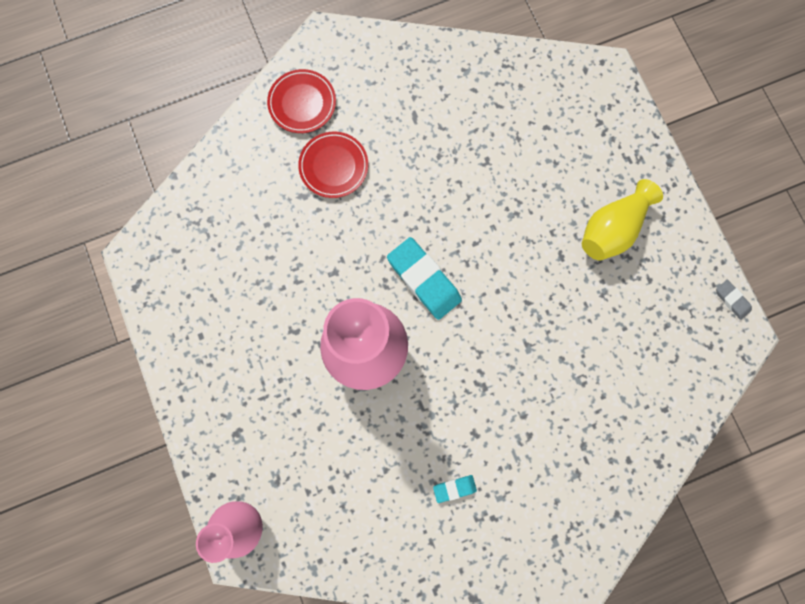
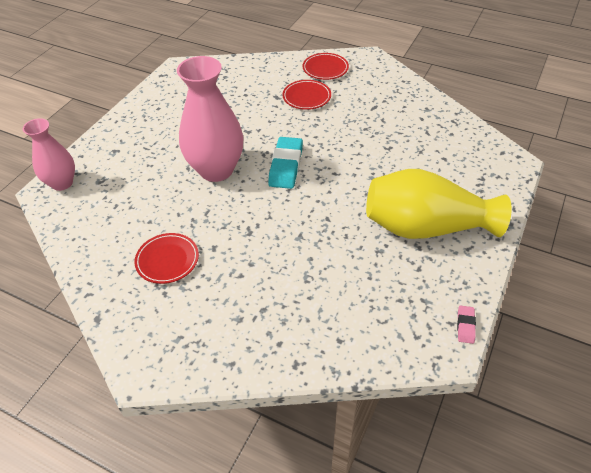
camera: 50 degrees right, 30 degrees down
turquoise eraser [433,475,477,503] -> red plate [134,233,199,284]
yellow vase [582,179,663,261] -> yellow vase [366,169,512,239], size x1.65
grey eraser [716,280,752,320] -> pink eraser [457,305,476,344]

